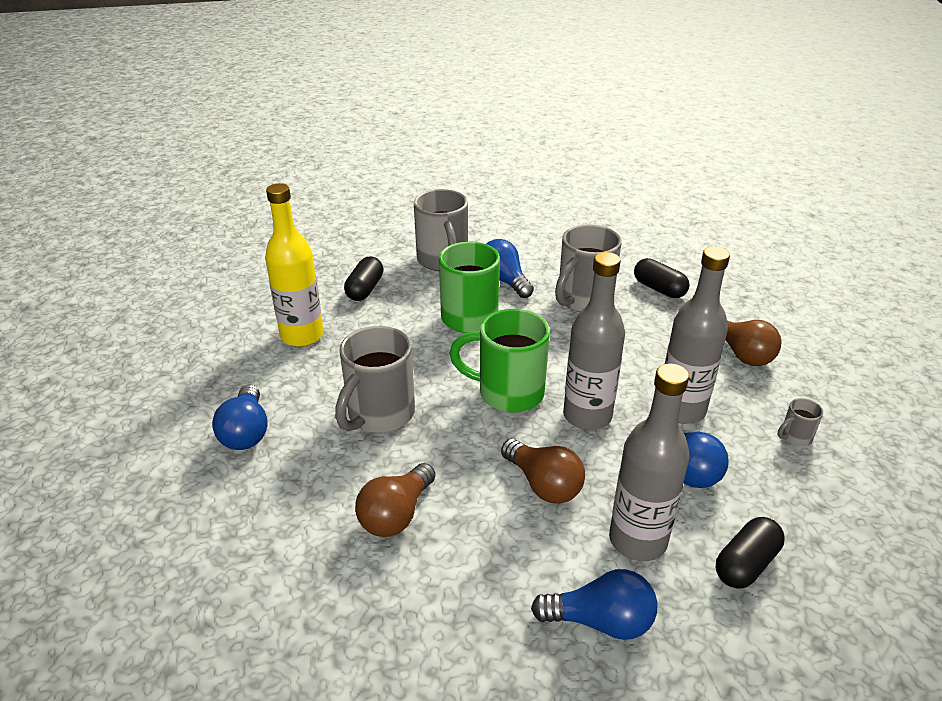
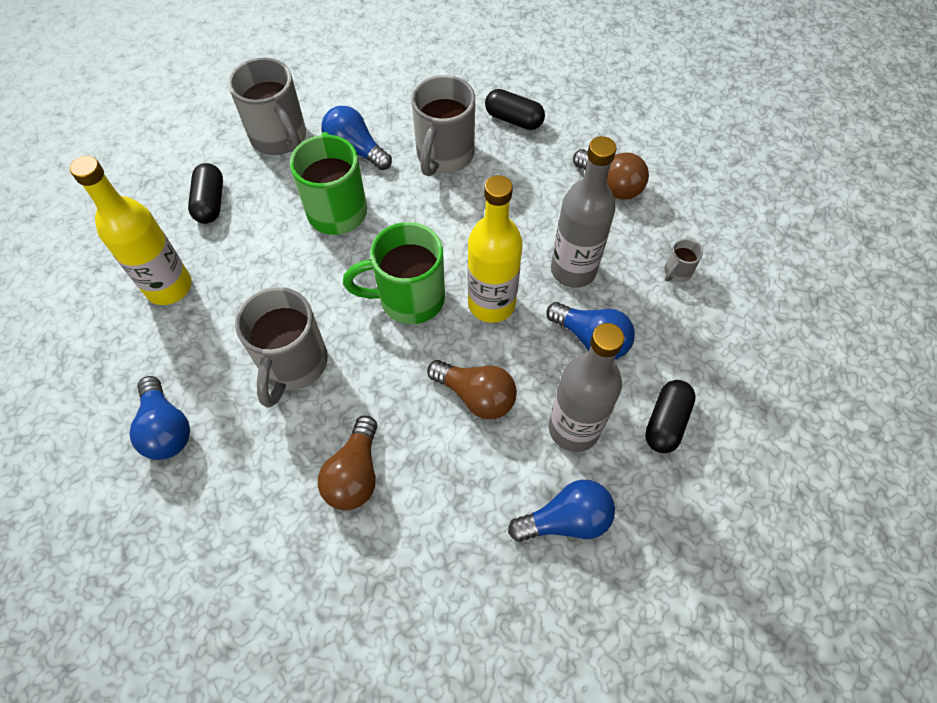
camera: 20 degrees left, 25 degrees up
grey bottle [563,252,625,430] -> yellow bottle [468,175,523,323]

